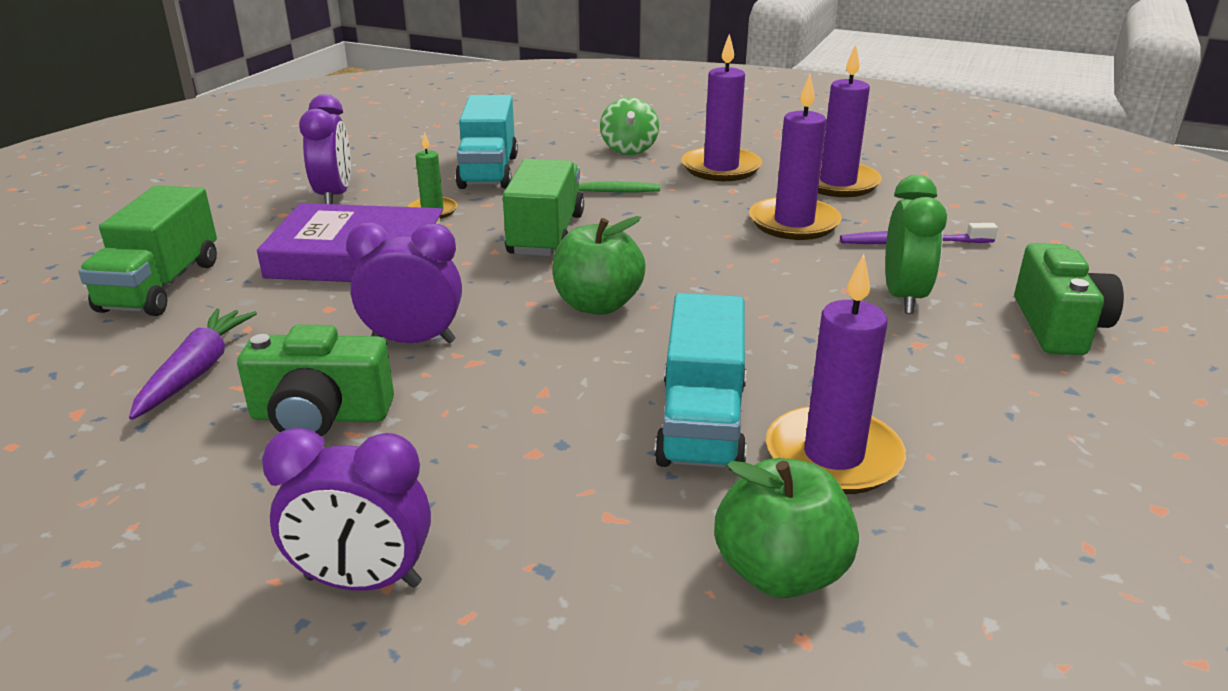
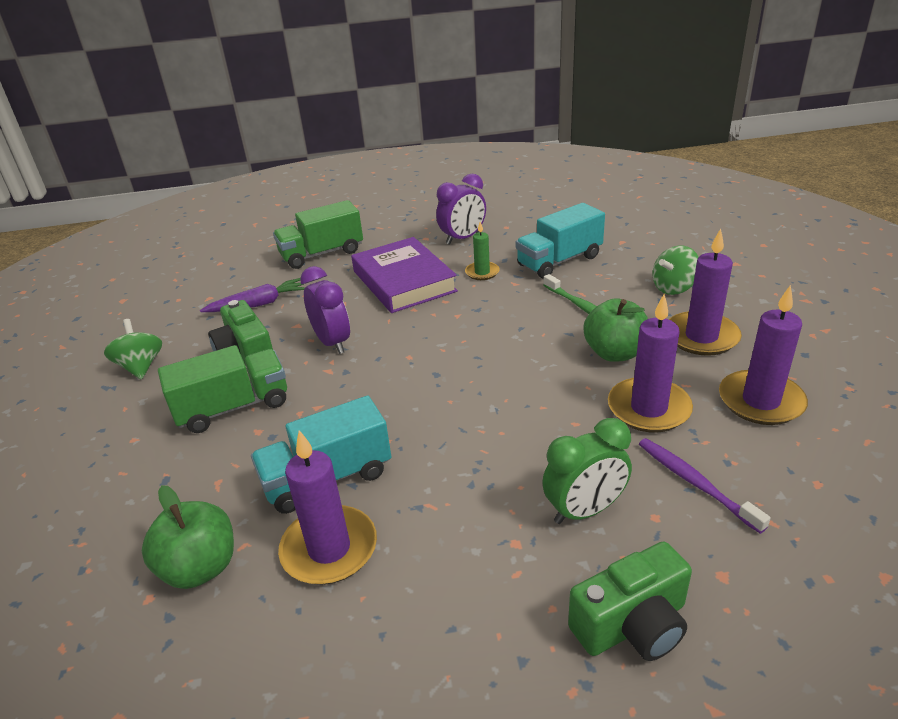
camera: 60 degrees right, 5 degrees up
purple clock [262,428,431,591] -> none
green truck [503,159,584,256] -> green truck moved to [158,345,287,433]
green apple [552,216,646,315] -> green apple moved to [583,298,648,362]
none -> green spinning top [104,319,162,380]

